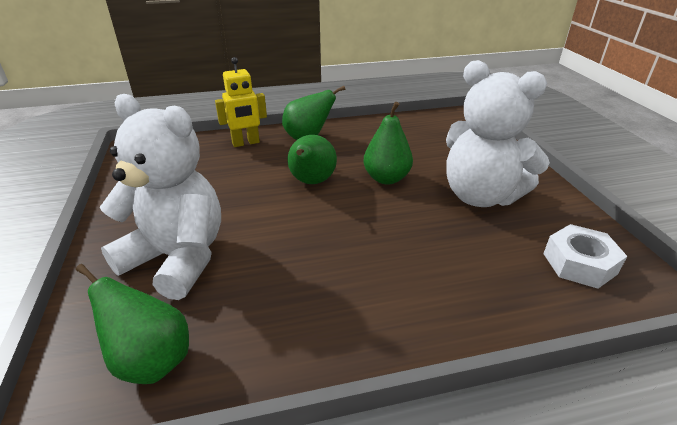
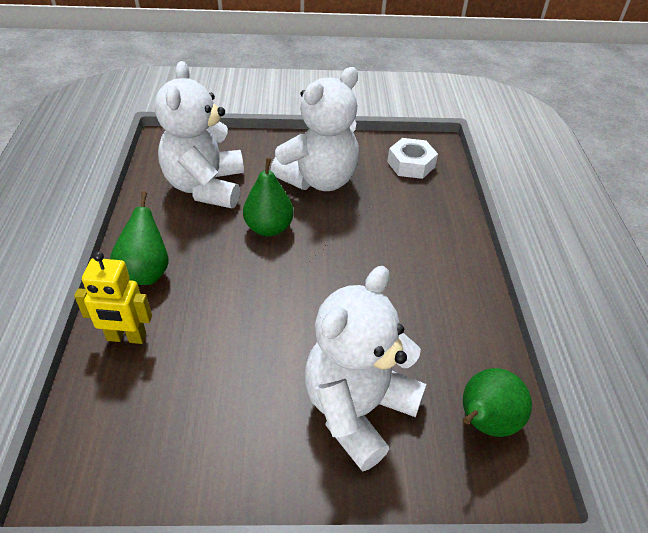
camera: 80 degrees left, 10 degrees up
yellow robot [215,57,267,147] -> yellow robot turned 105 degrees clockwise [74,251,152,344]
green pear [288,135,337,184] -> none
none -> white teddy bear [155,61,244,208]

